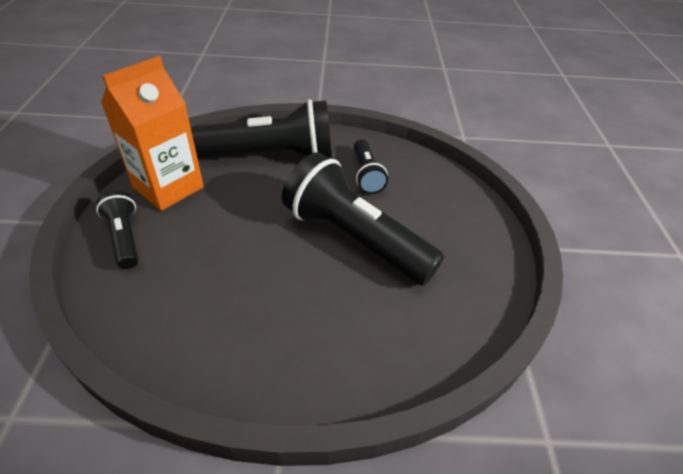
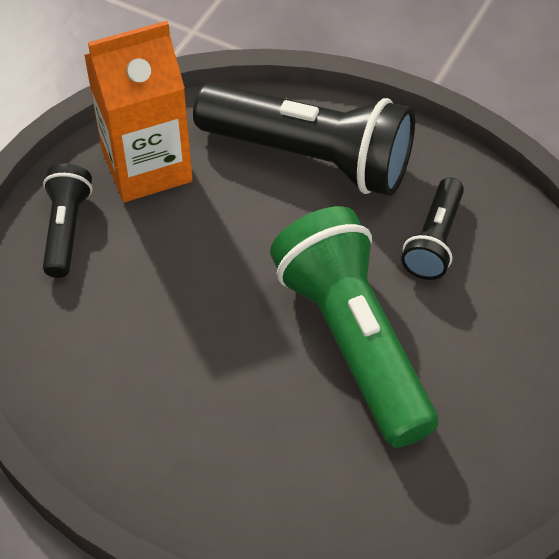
camera: 30 degrees right, 10 degrees up
black flashlight [282,152,444,286] -> green flashlight [270,206,438,448]

